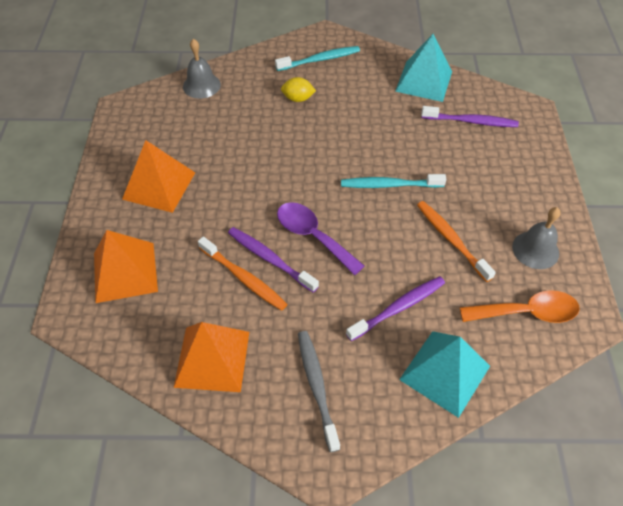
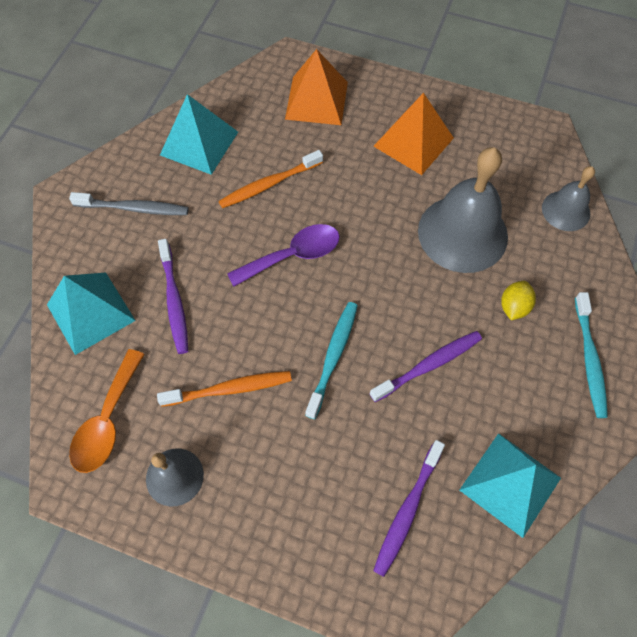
camera: 110 degrees right, 10 degrees up
orange pyramid [174,322,249,392] -> turquoise pyramid [160,94,238,175]
purple toothbrush [228,227,319,293] -> purple toothbrush moved to [369,331,482,402]
none -> grey bell [418,147,508,273]

